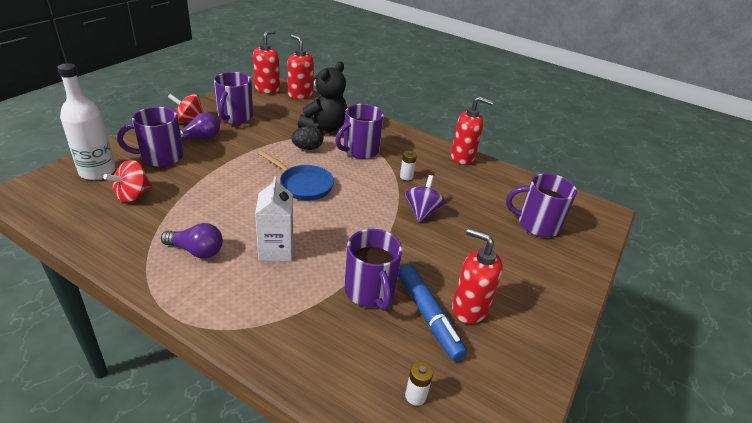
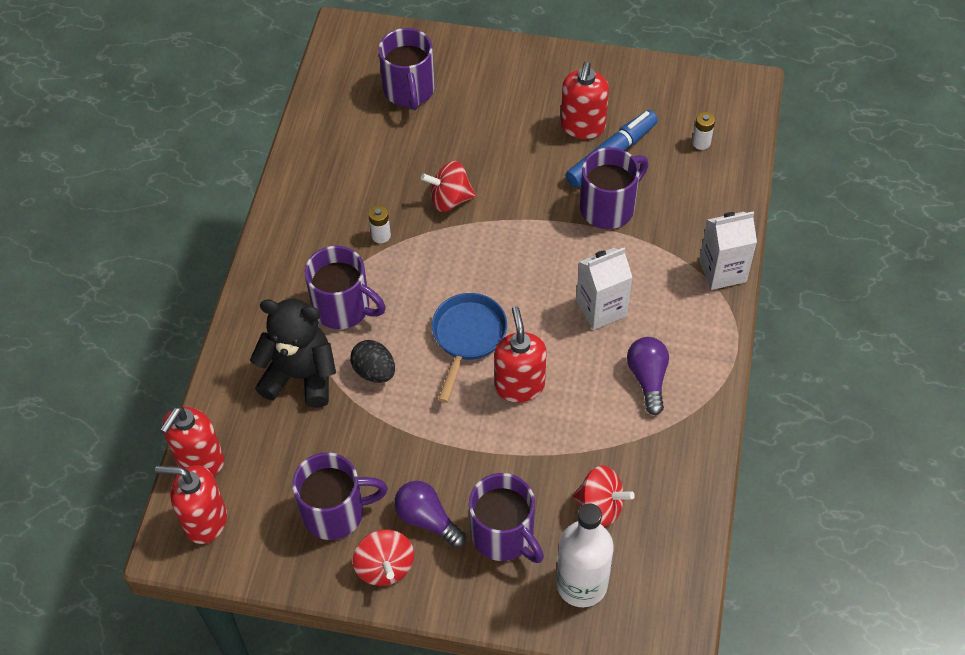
camera: 105 degrees left, 20 degrees up
purple spinning top [405,175,445,223] -> red spinning top [421,161,476,212]
red soap dispenser [451,96,494,165] -> red soap dispenser moved to [494,306,546,403]
none -> white carton [699,211,757,290]

